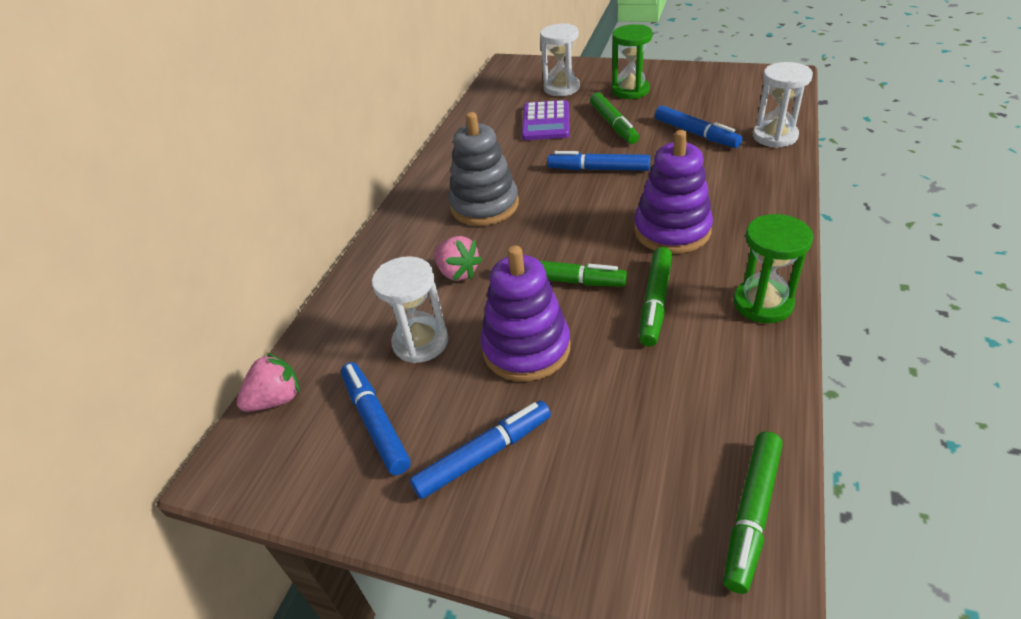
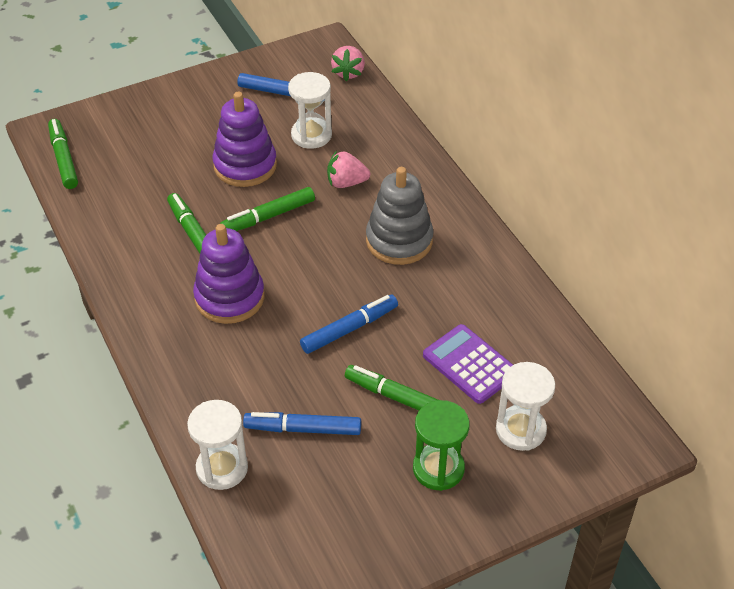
camera: 130 degrees right, 5 degrees up
blue marker [410,401,551,499] -> none
green hourglass [733,214,813,323] -> none

